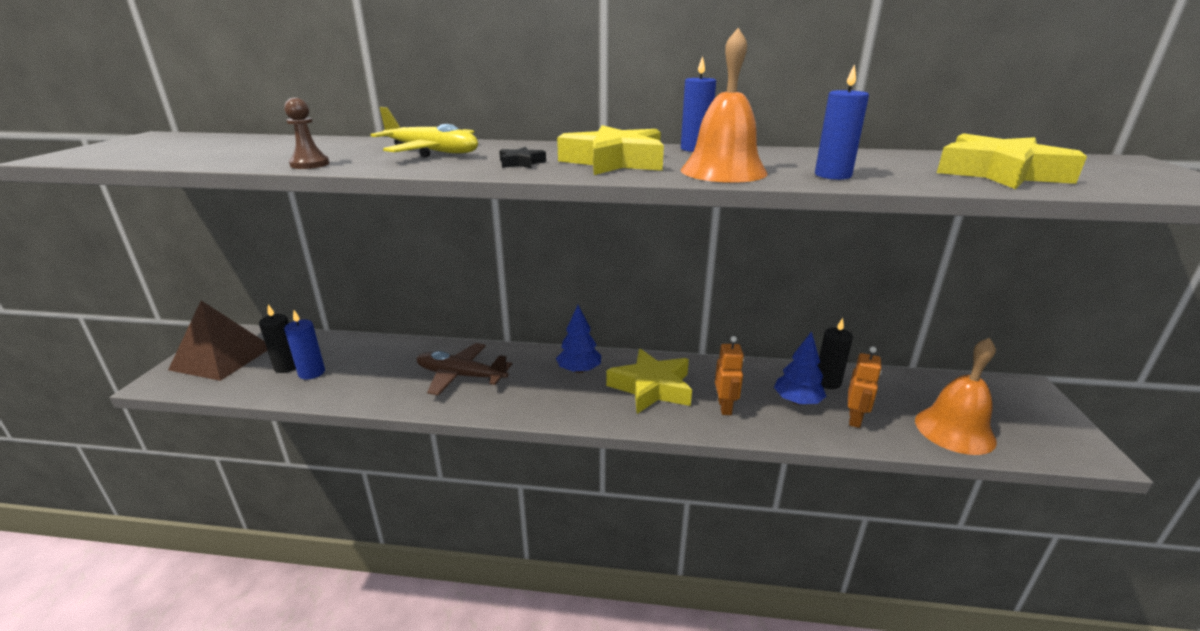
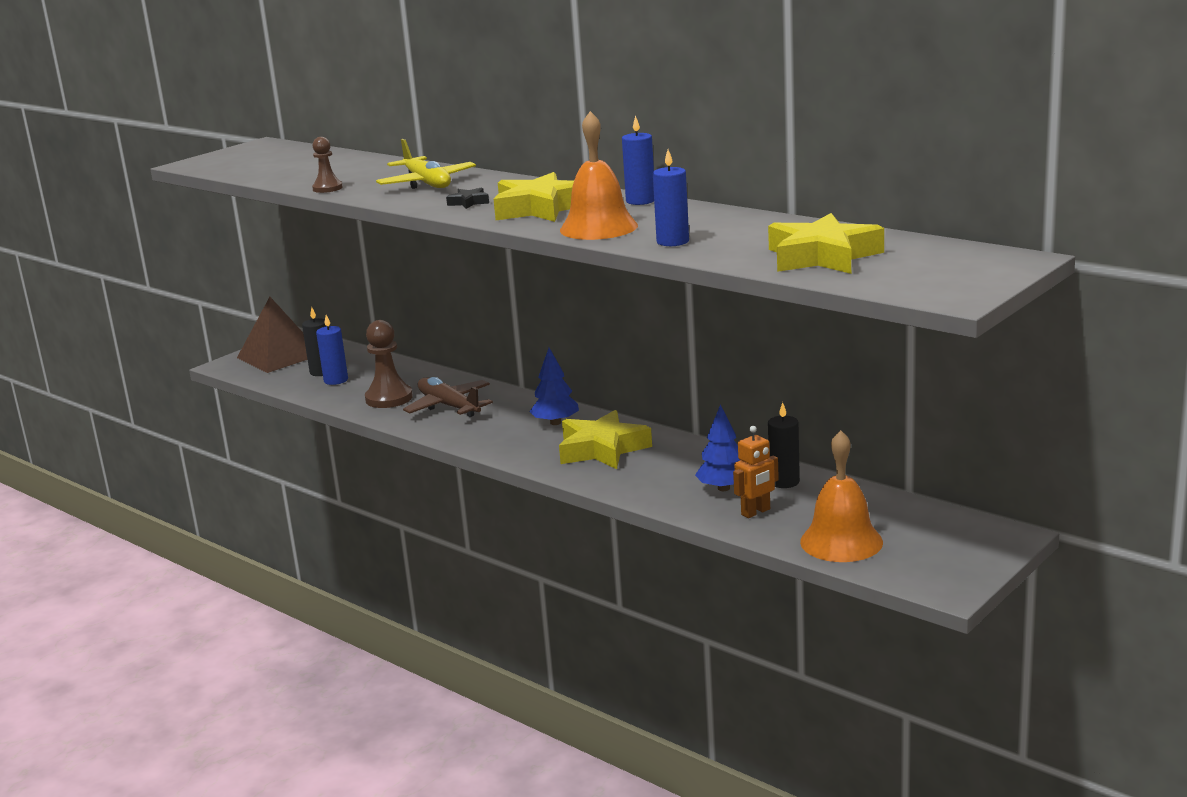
camera: 35 degrees right, 5 degrees down
orange robot [715,336,744,415] -> none
none -> brown pawn [365,320,413,408]

